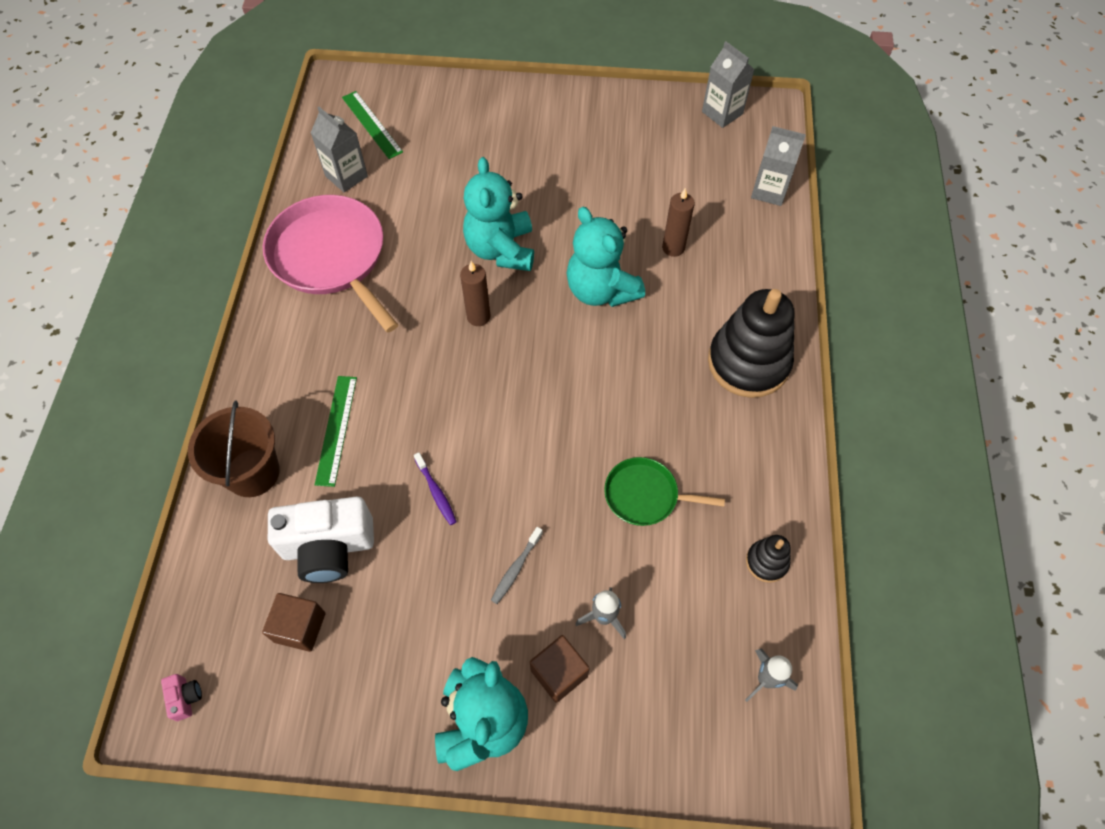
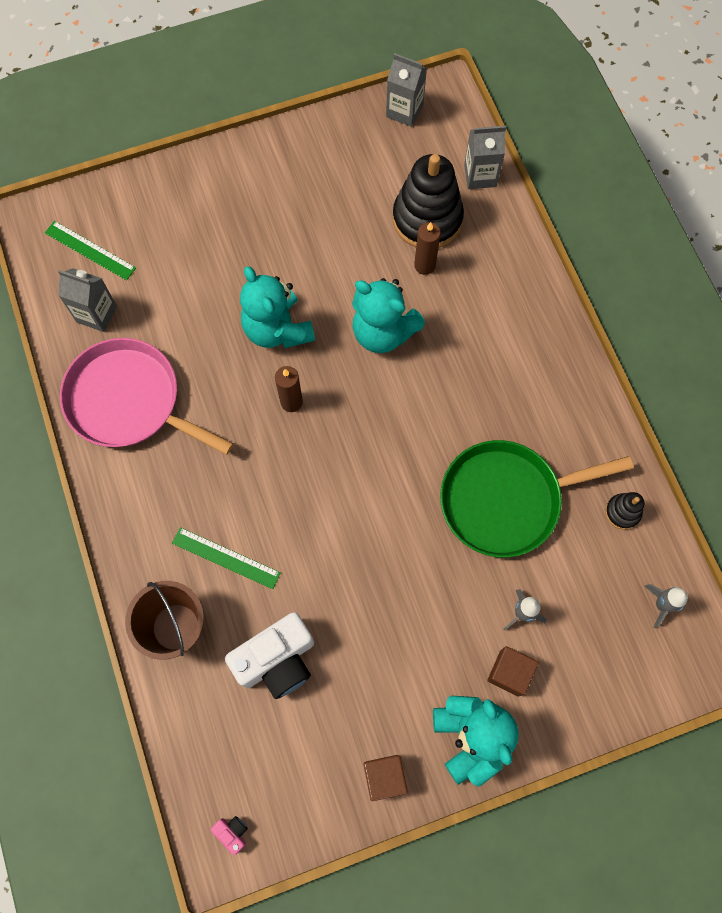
camera: 25 degrees left, 10 degrees up
brown cube [262,593,325,652] -> brown cube moved to [364,755,408,801]
green ruler [315,376,357,487] -> green ruler turned 45 degrees counterclockwise [172,527,281,589]
purple toothbrush [414,452,457,525] -> none
grey toothbrush [491,527,543,604] -> none
green pan [604,457,725,526] -> green pan [440,440,633,558], size x1.88
black stacking toy [708,289,795,398] -> black stacking toy moved to [393,154,464,248]

